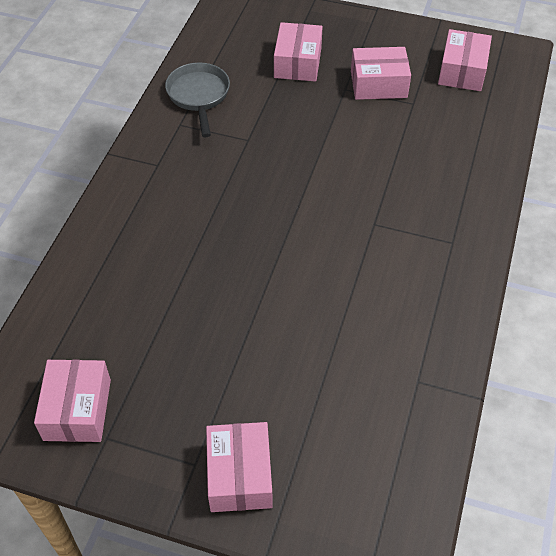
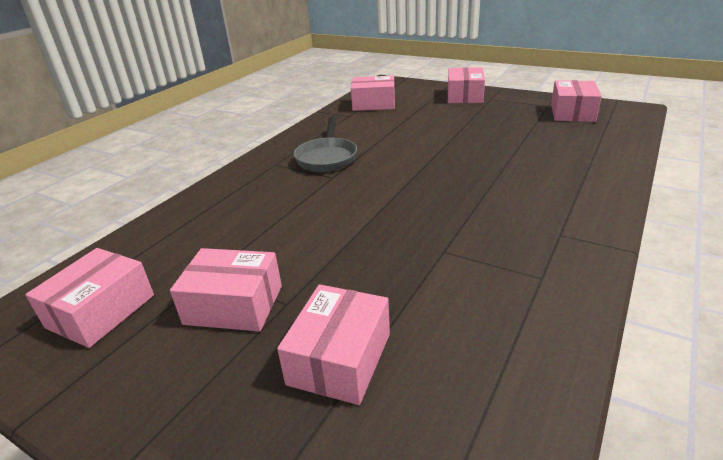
camera: 165 degrees left, 20 degrees down
grey pan [165,62,230,137] -> grey pan moved to [294,117,357,172]
none -> pink box [351,76,395,111]

